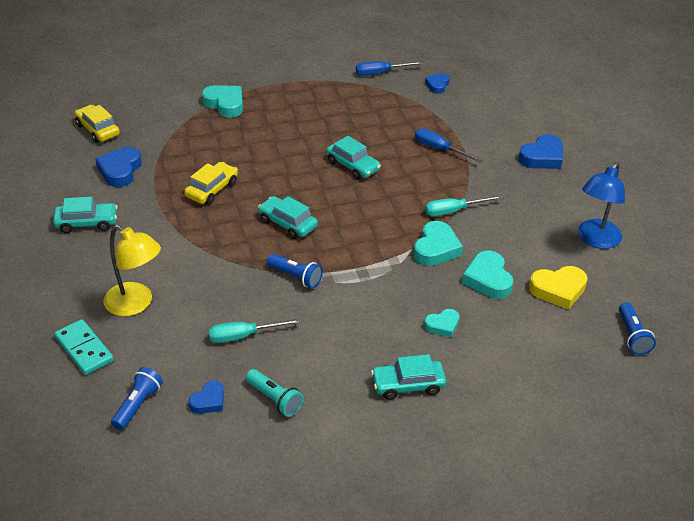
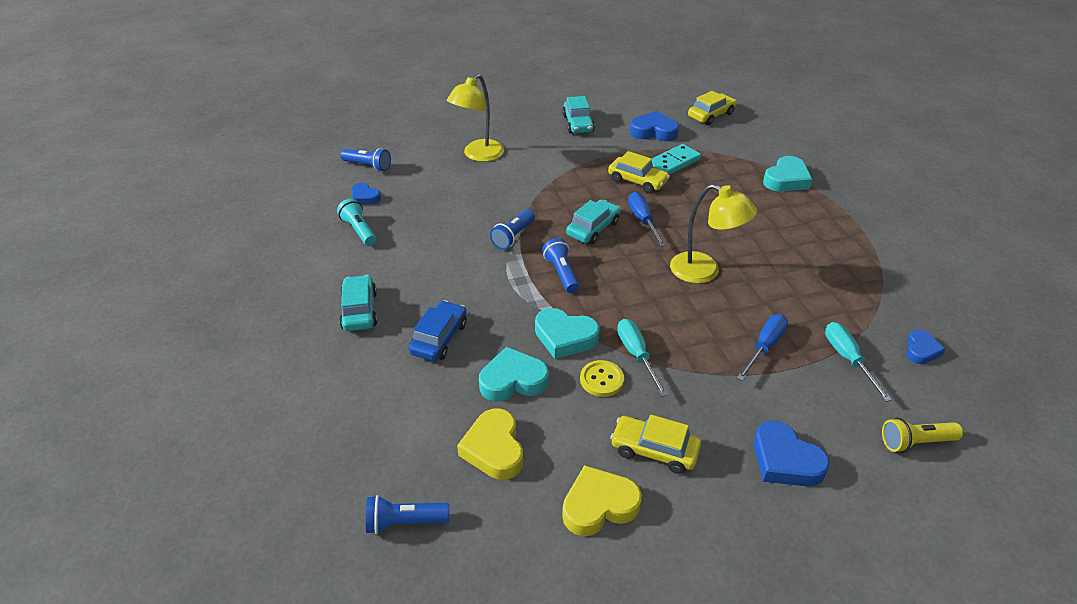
camera: 90 degrees right, 0 degrees up
turquoise domino [54,319,114,375] -> turquoise domino moved to [651,144,701,175]
turquoise screwdriver [209,318,302,343] -> turquoise screwdriver moved to [825,322,892,402]
turquoise flashlight [246,369,304,417] -> turquoise flashlight turned 105 degrees clockwise [337,198,376,246]
turquoise car [326,136,381,180] -> yellow lamp [670,184,757,284]
blue screwdriver [356,61,423,76] -> blue screwdriver moved to [628,192,666,247]
turquoise heart [424,309,460,337] -> blue car [409,300,467,361]
blue heart [425,73,450,94] -> blue heart turned 90 degrees clockwise [906,329,946,364]
blue lamp [578,162,625,249] -> yellow heart [562,465,642,536]
none -> blue flashlight [542,238,579,293]
none -> yellow button [580,360,624,397]
none -> yellow car [610,415,701,474]
none -> yellow flashlight [882,418,963,453]

